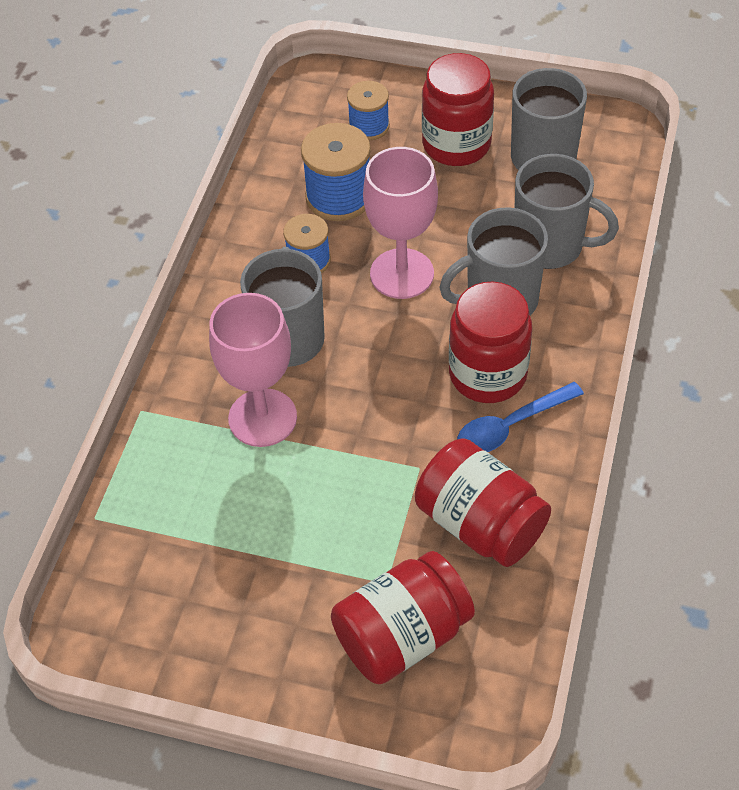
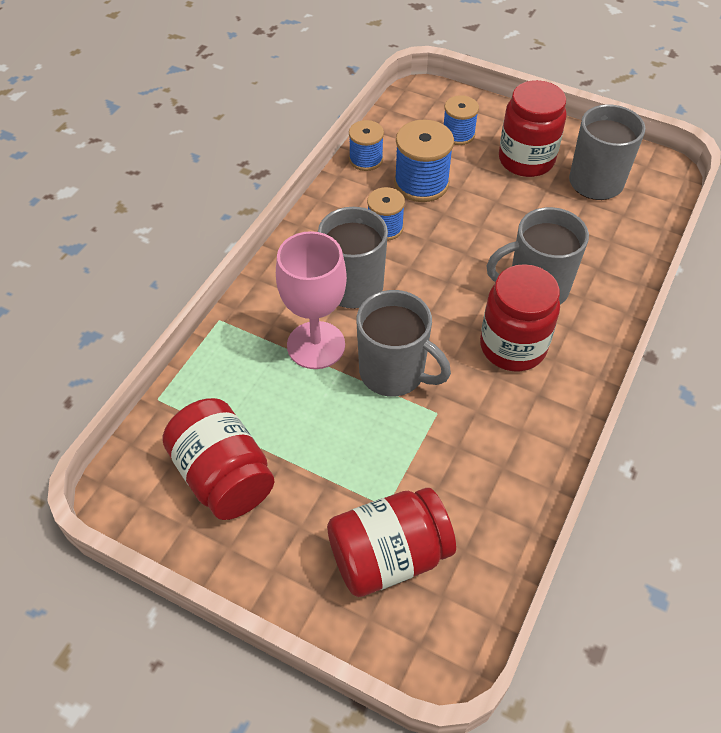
camera: 10 degrees right, 0 degrees up
pink goblet [363,147,438,299] -> none
red jar [415,438,551,567] -> red jar moved to [162,398,275,520]
blue spoon [457,382,584,452] -> none
grey mug [514,154,619,269] -> grey mug moved to [357,290,451,397]
none -> blue spool [349,120,384,171]

